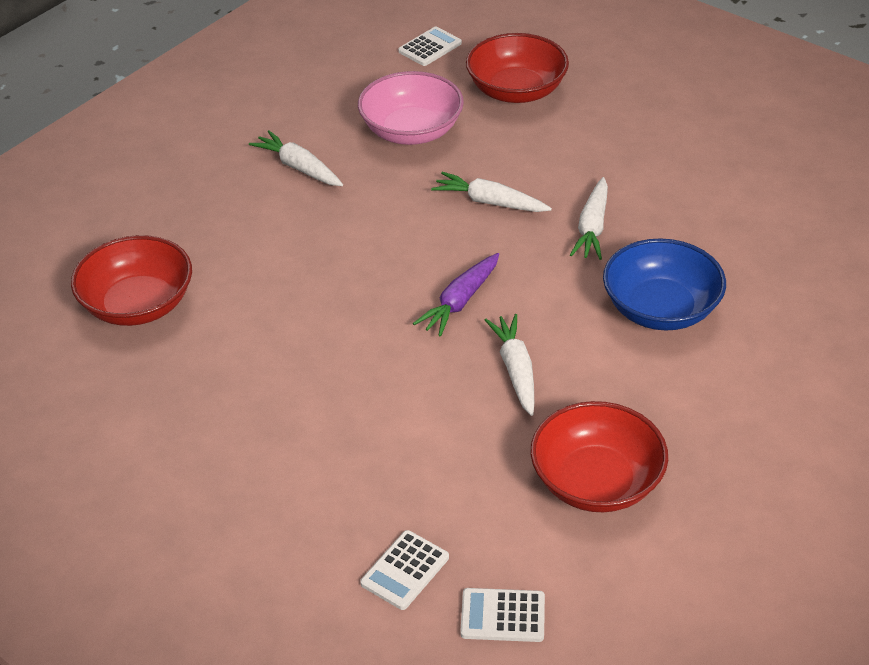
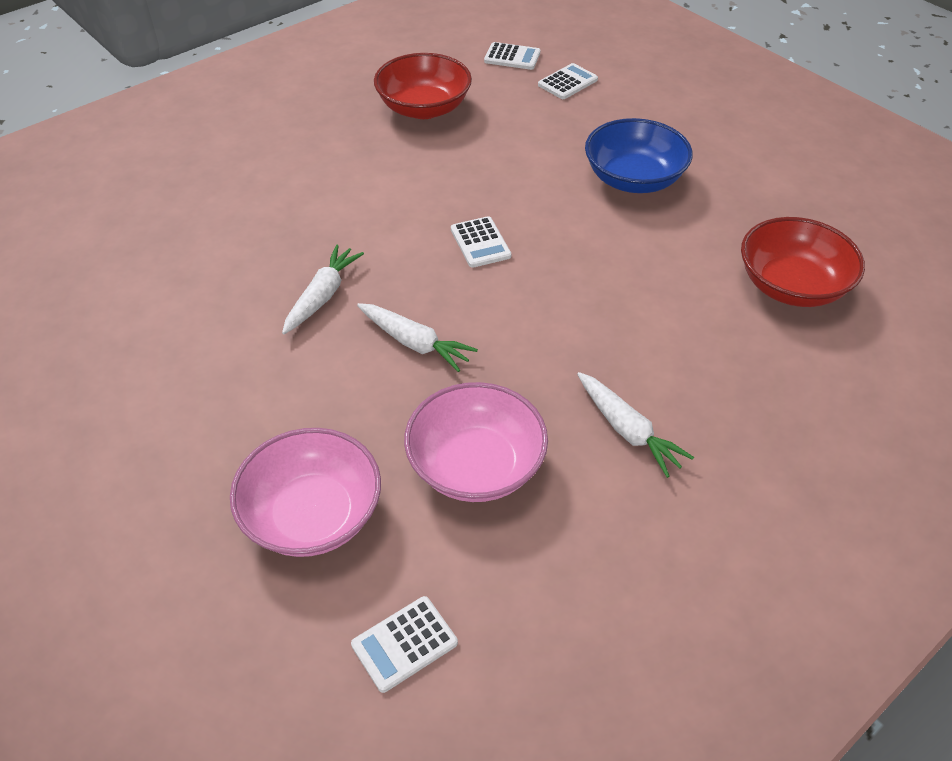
camera: 170 degrees left, 5 degrees up
purple carrot [413,253,499,337] -> white calculator [451,216,511,268]
red bowl [466,33,569,103] -> pink bowl [230,428,381,557]
white carrot [485,314,534,416] -> none
blue bowl [603,238,726,330] -> blue bowl moved to [585,118,693,193]

